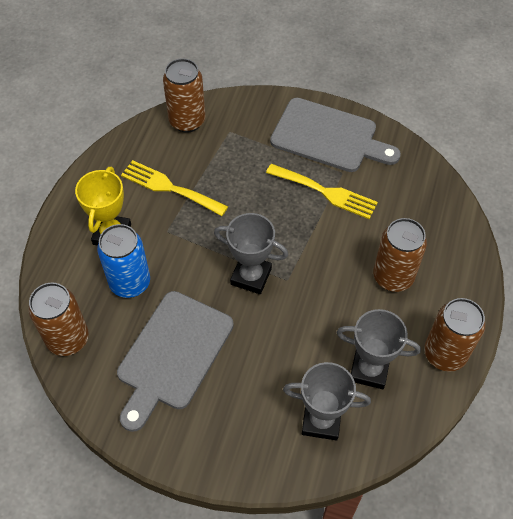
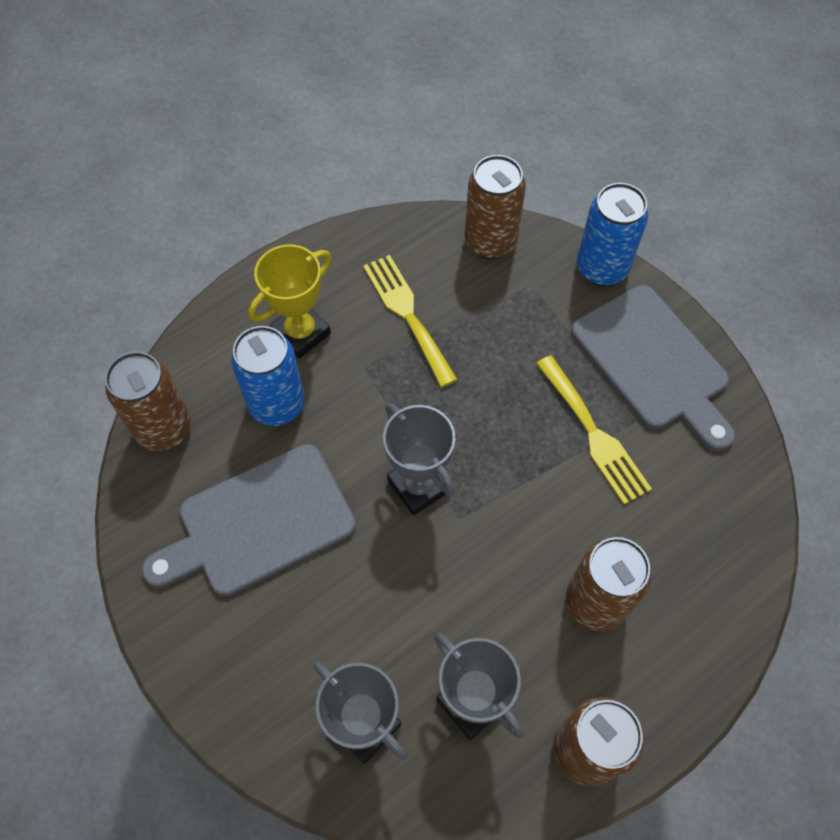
camera: 35 degrees right, 5 degrees up
none -> blue can [577,183,648,286]

